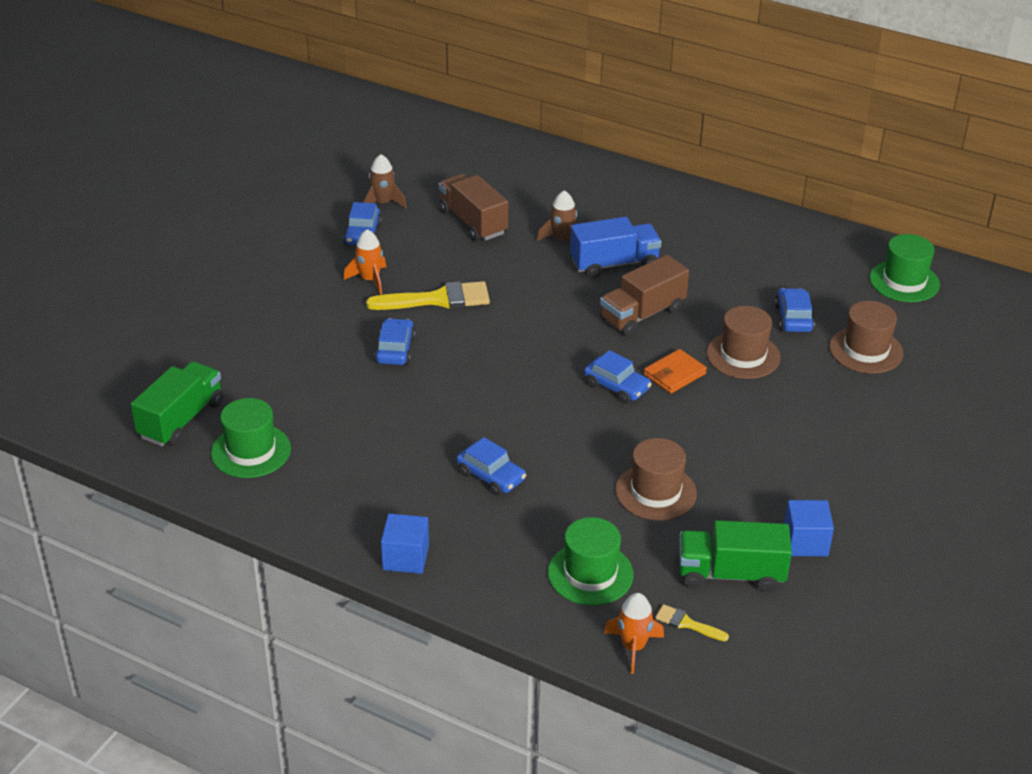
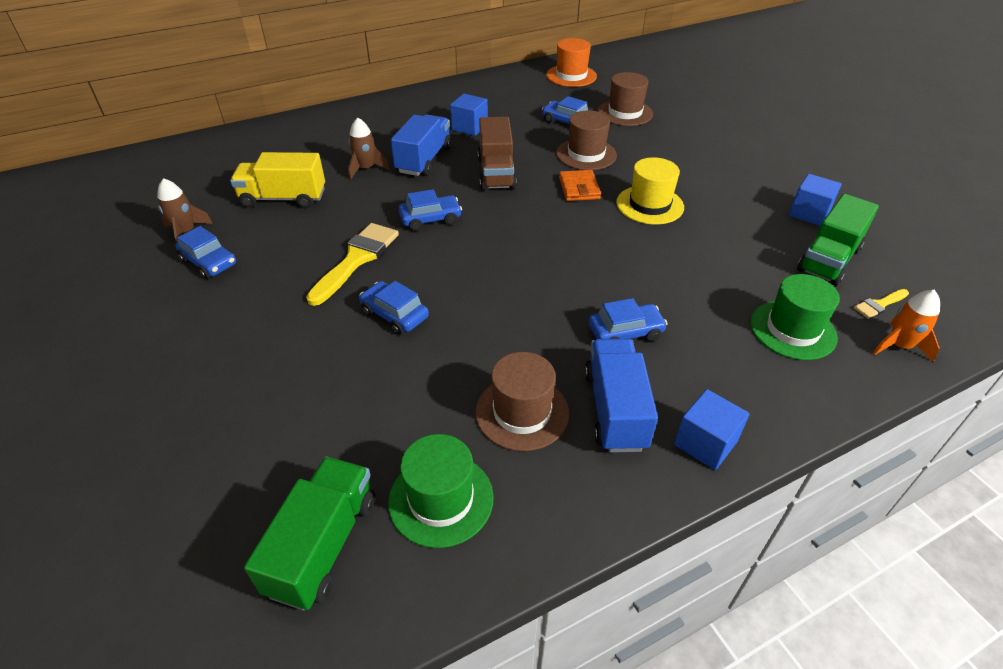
camera: 55 degrees left, 5 degrees up
green truck [131,361,223,446] -> green truck turned 45 degrees clockwise [244,457,375,610]
orange rocket [344,229,386,294] -> none
brown truck [439,174,509,241] -> yellow truck [230,152,325,208]
blue car [584,350,652,404] -> blue car moved to [398,189,462,231]
brown hat [615,438,697,521] -> brown hat moved to [475,352,569,451]
green hat [869,234,940,302] -> orange hat [546,38,597,87]
none -> blue cube [450,94,488,136]
none -> blue truck [585,339,658,452]
none -> yellow hat [616,157,684,224]

